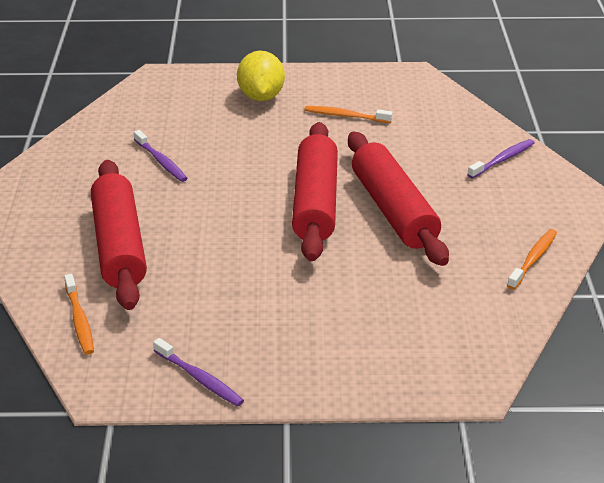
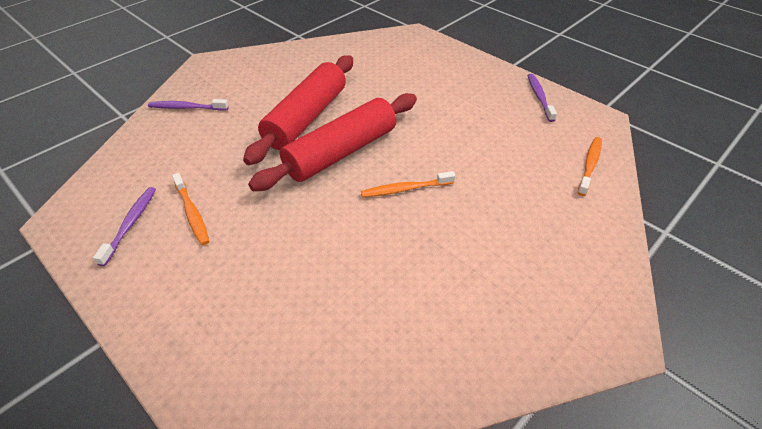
camera: 135 degrees left, 10 degrees up
red rolling pin [91,160,147,310] -> none
purple toothbrush [134,130,188,182] -> purple toothbrush moved to [93,187,156,266]
yellow lemon [237,51,285,101] -> none
orange toothbrush [507,229,557,290] -> orange toothbrush moved to [361,171,455,197]

